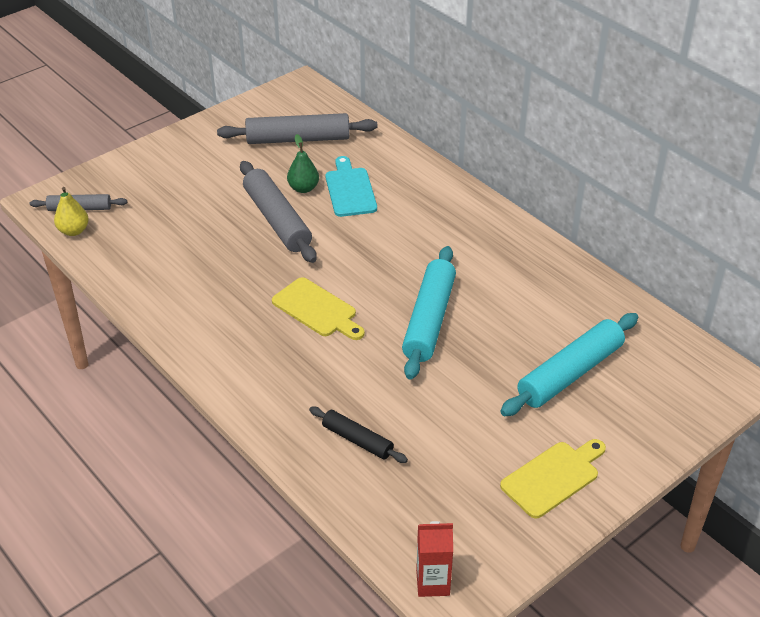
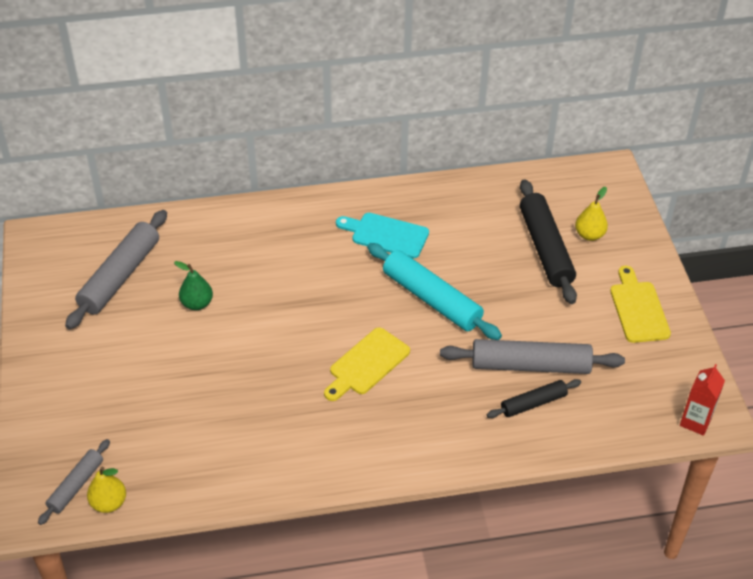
camera: 60 degrees left, 5 degrees up
grey rolling pin [240,161,317,263] -> grey rolling pin moved to [440,339,625,374]
yellow cutting board [272,277,365,340] -> yellow cutting board turned 150 degrees clockwise [324,327,410,401]
turquoise cutting board [325,156,377,217] -> turquoise cutting board moved to [336,213,429,258]
turquoise rolling pin [500,313,638,416] -> black rolling pin [520,179,577,304]
none -> yellow pear [575,187,608,241]

